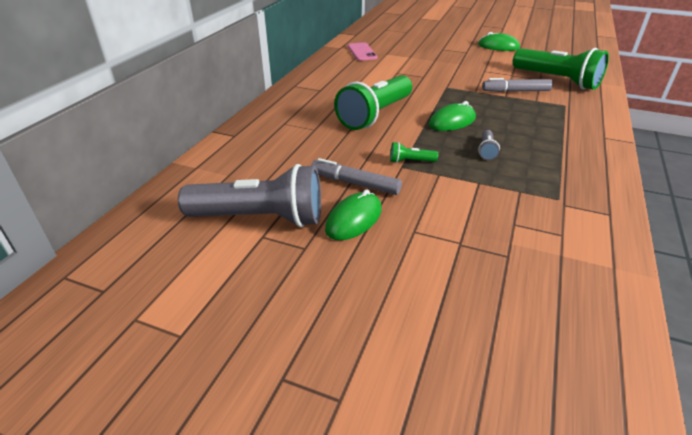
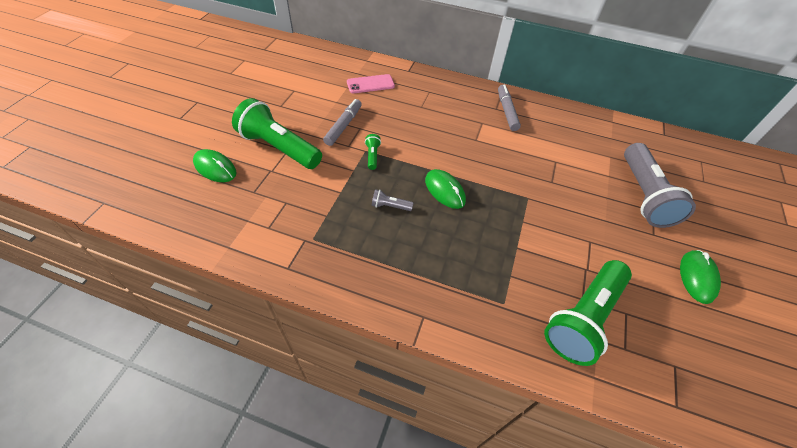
camera: 85 degrees right, 15 degrees up
grey flashlight [178,164,321,227] -> grey flashlight moved to [624,143,696,228]
green mouse [325,189,382,240] -> green mouse moved to [193,149,236,182]
green flashlight [334,75,412,130] -> green flashlight moved to [232,98,322,169]
pink phone [348,42,377,61] -> pink phone moved to [347,74,395,93]
grey marker [482,78,553,92] -> grey marker moved to [498,84,521,131]

